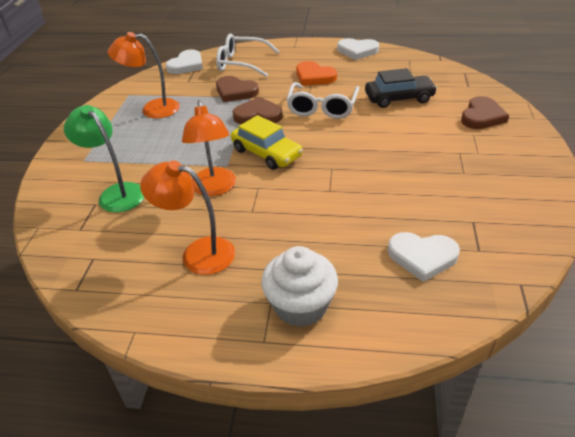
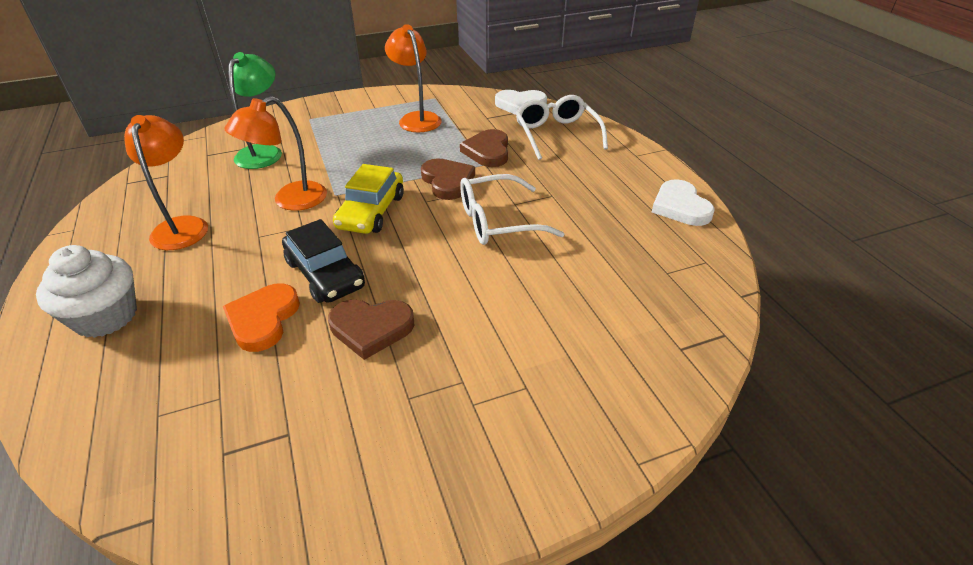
camera: 60 degrees right, 0 degrees up
orange heart [296,61,337,86] -> orange heart moved to [223,283,300,352]
black car [365,68,437,108] -> black car moved to [282,219,365,303]
white heart [388,232,460,282] -> none
brown heart [461,96,509,129] -> brown heart moved to [328,299,414,360]

